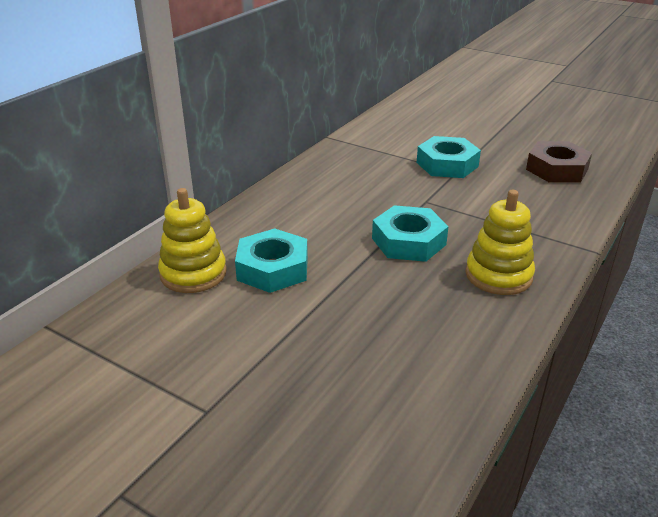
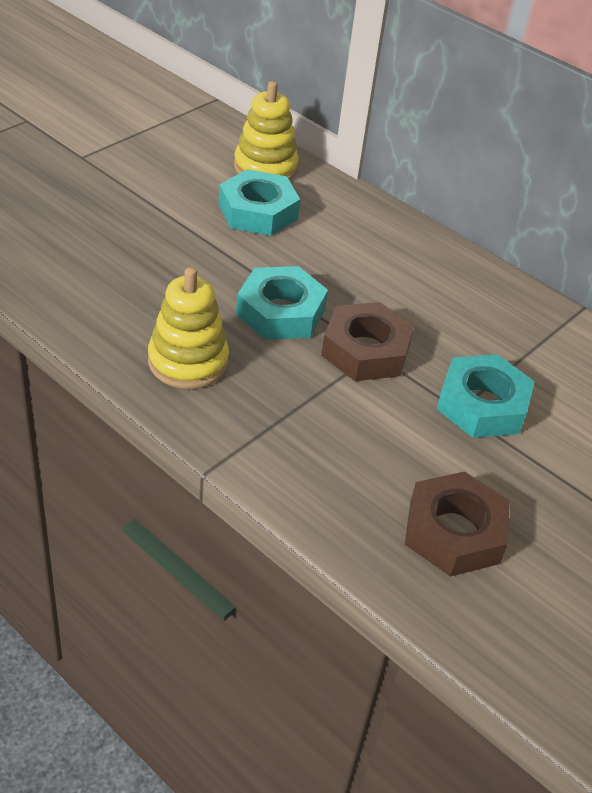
camera: 95 degrees right, 10 degrees up
none -> brown nut [321,302,414,381]

